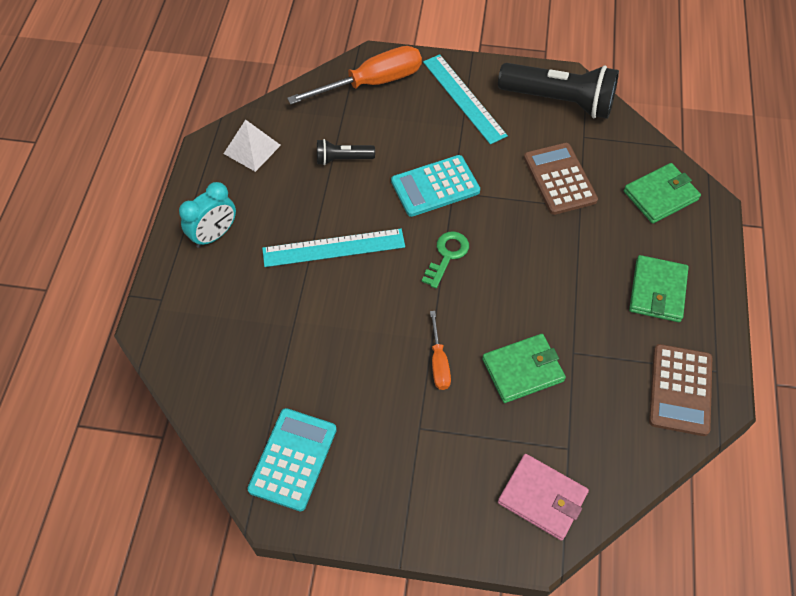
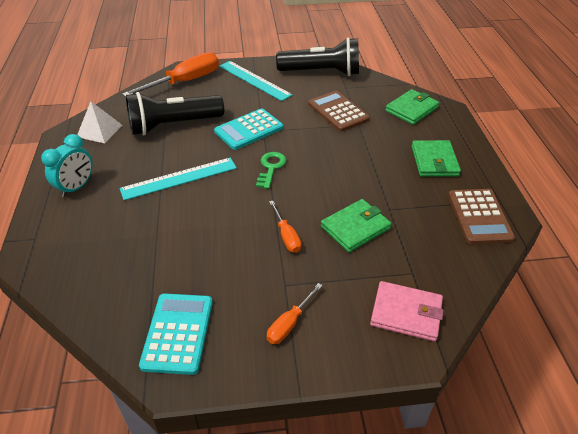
camera: 15 degrees left, 15 degrees down
black flashlight [317,139,375,165] -> black flashlight [126,92,224,135], size x2.06
none -> orange screwdriver [267,283,322,344]

